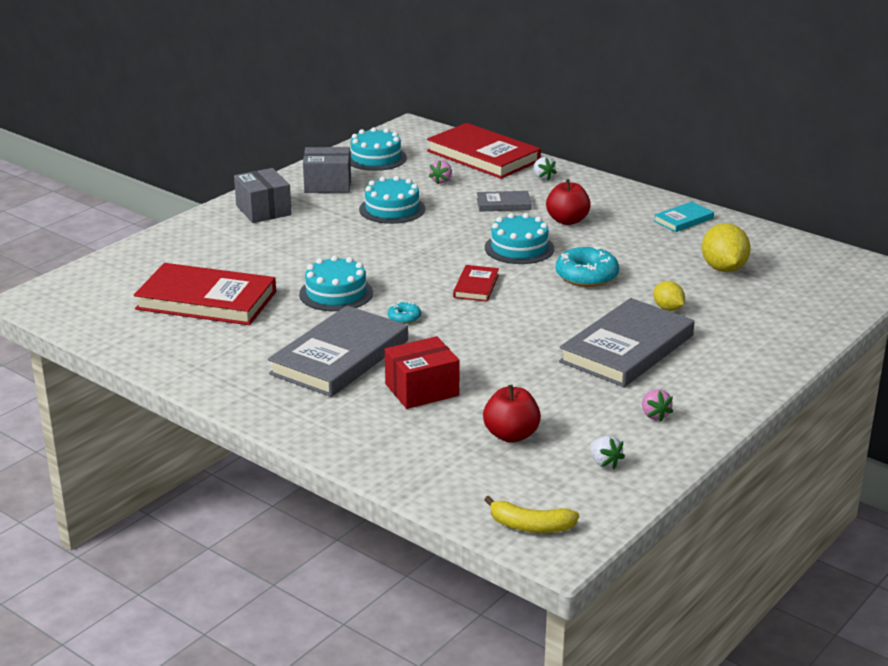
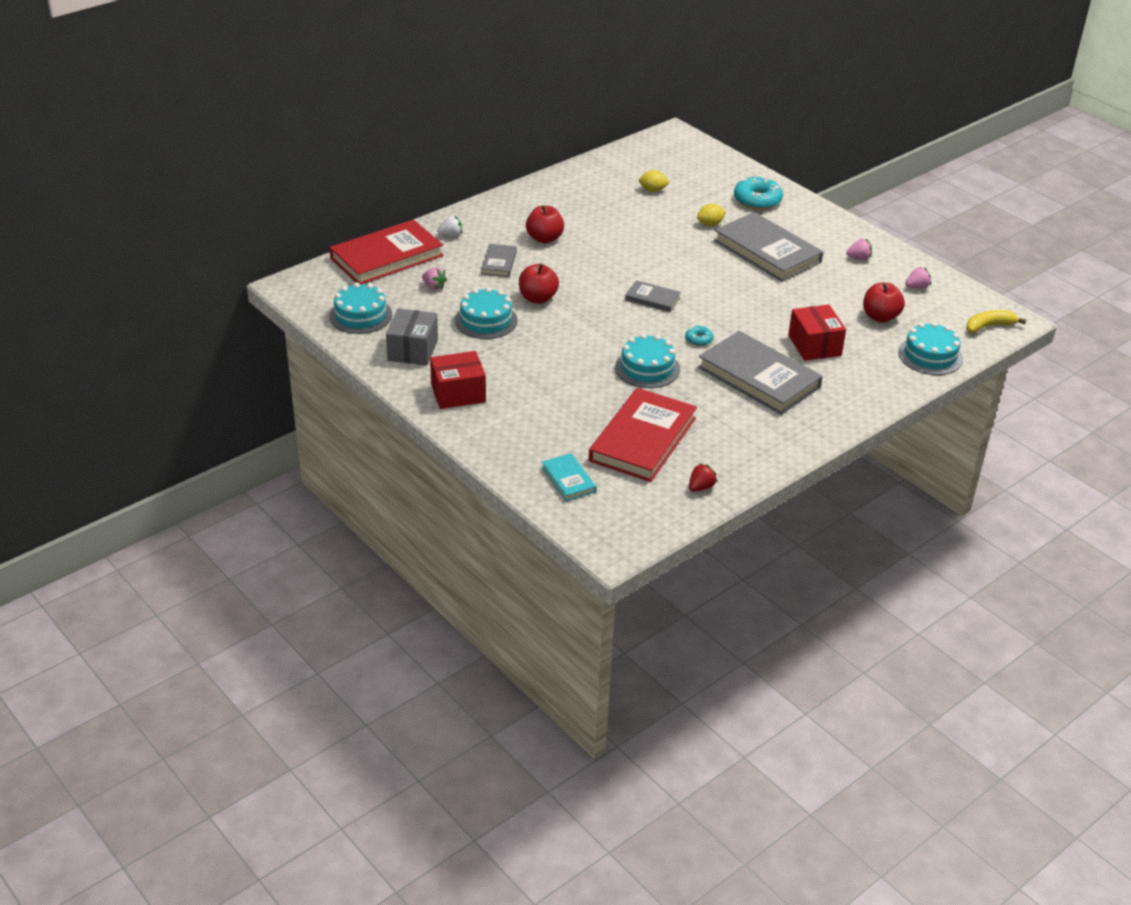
camera: 80 degrees left, 10 degrees up
grey box [234,168,292,223] -> red box [430,351,486,409]
red book [453,265,499,302] -> grey book [625,280,681,312]
yellow banana [484,496,579,533] -> yellow banana turned 135 degrees counterclockwise [966,310,1026,333]
turquoise cake [485,213,554,264] -> turquoise cake moved to [898,322,963,375]
turquoise donut [556,247,619,287] -> turquoise donut moved to [734,177,783,210]
white strawberry [590,436,625,469] -> pink strawberry [905,267,931,289]
turquoise book [654,202,714,232] -> turquoise book moved to [541,453,596,501]
yellow lemon [702,223,751,272] -> yellow lemon [639,170,670,192], size x0.58
none -> red apple [519,264,559,304]
none -> red strawberry [689,463,717,492]

